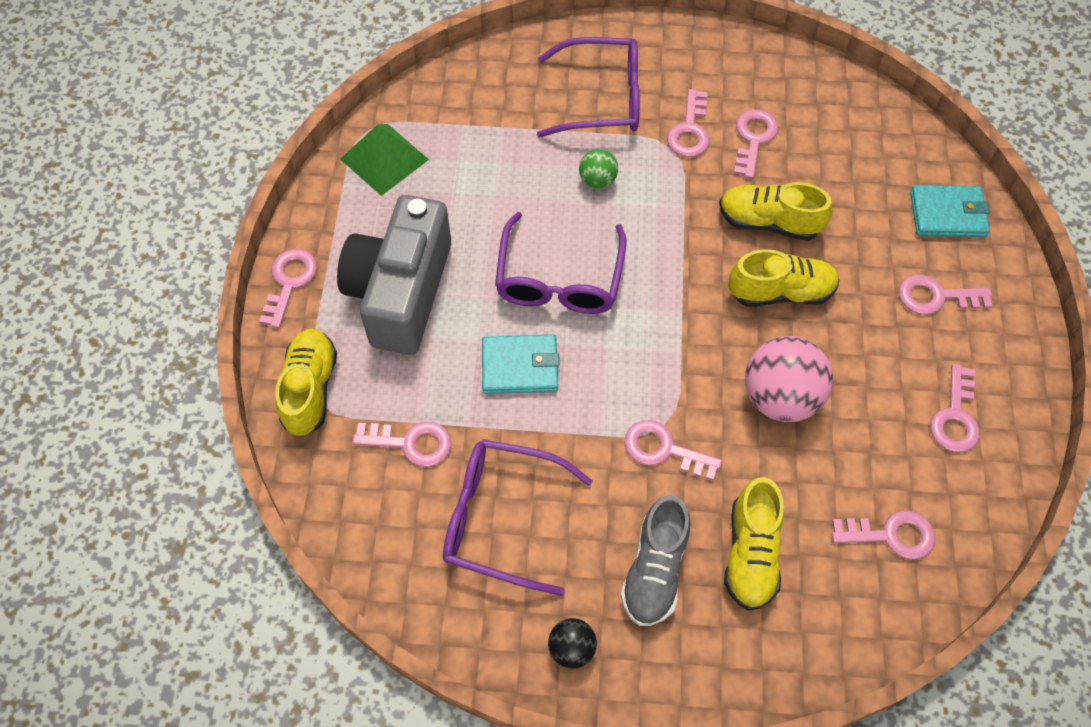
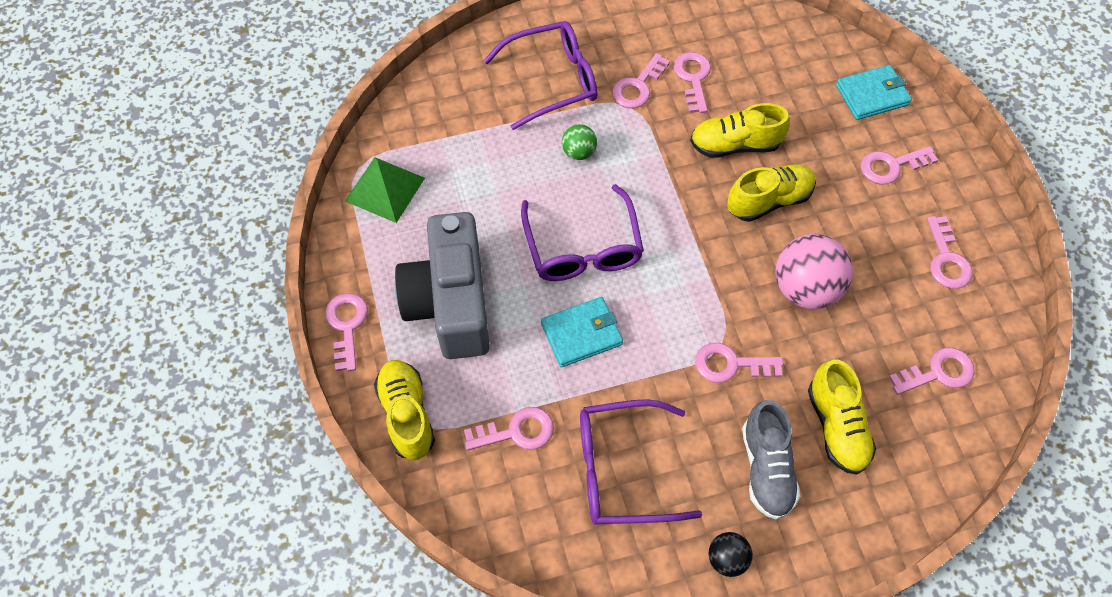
camera: 20 degrees left, 0 degrees up
pink key [667,89,710,157] -> pink key turned 45 degrees clockwise [612,53,670,108]

